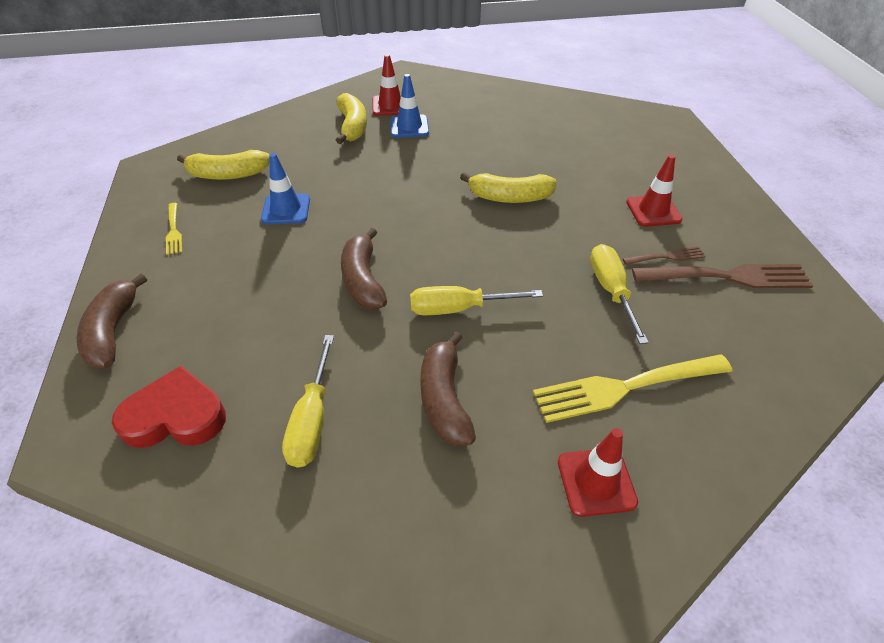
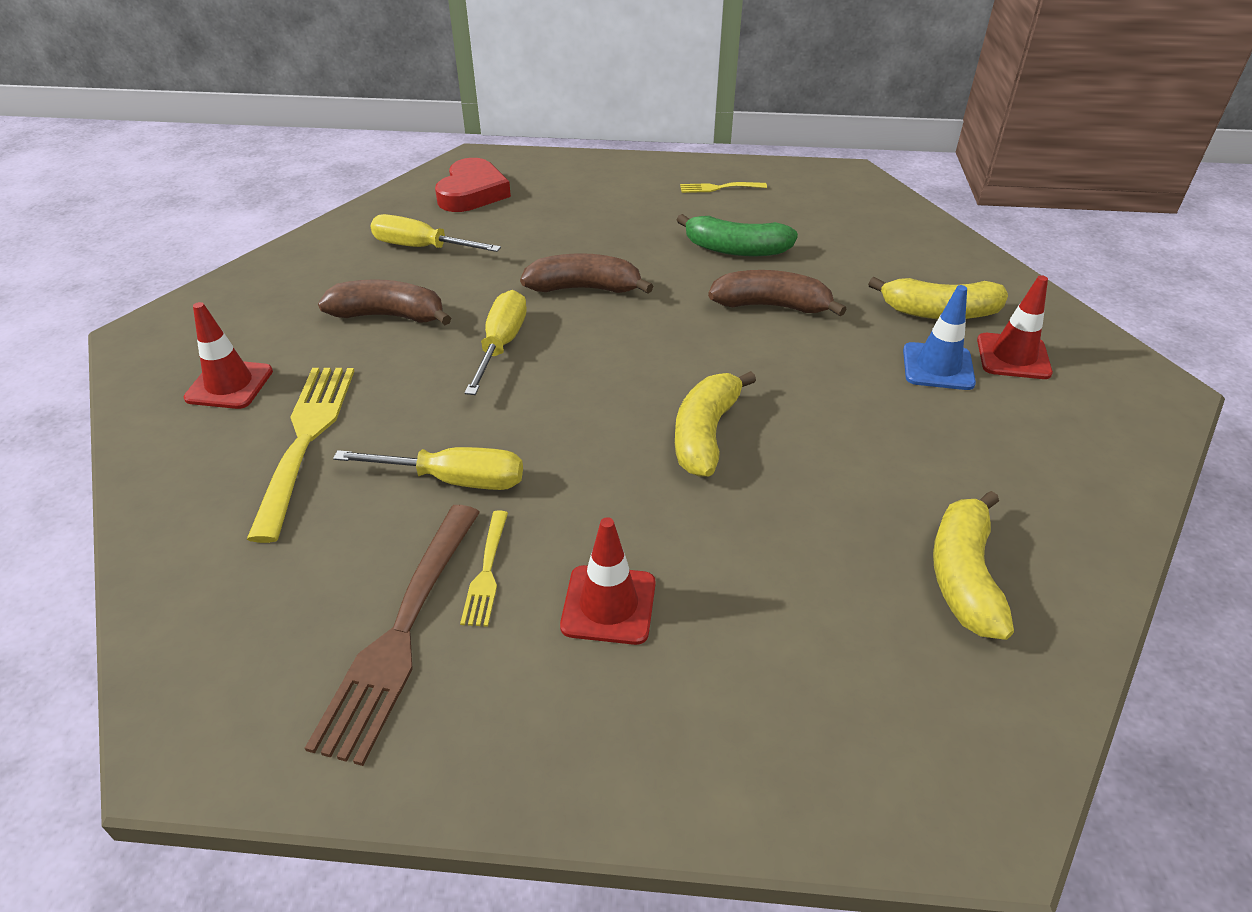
camera: 105 degrees right, 5 degrees down
brown banana [77,274,147,369] -> brown banana moved to [708,270,846,316]
yellow banana [177,150,270,180] -> yellow banana moved to [933,491,1014,640]
blue traffic cone [261,153,310,224] -> green banana [677,214,798,256]
brown fork [623,246,706,265] -> yellow fork [460,510,508,627]

